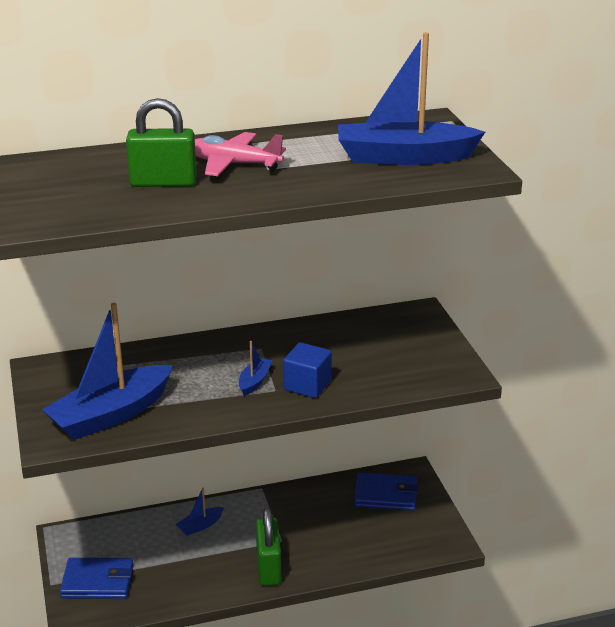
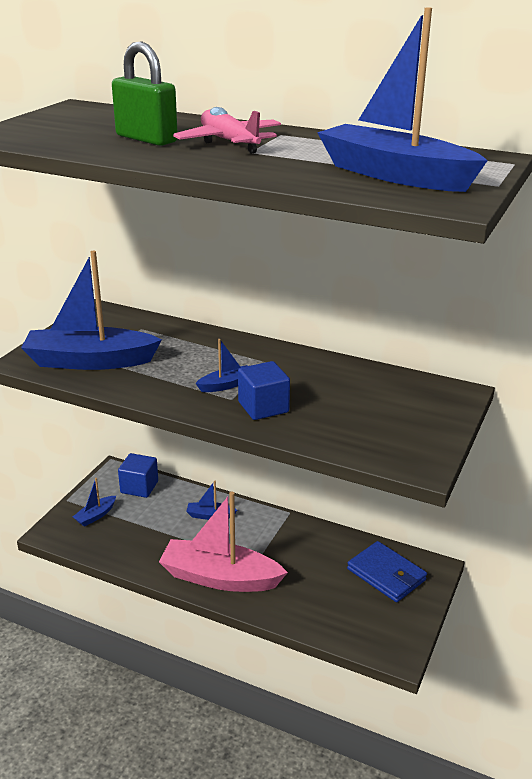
camera: 40 degrees right, 0 degrees up
blue wallet [60,558,134,599] -> blue boat [73,478,116,527]
green padlock [256,507,281,586] -> pink boat [159,492,288,592]
none -> blue cube [118,453,158,498]

